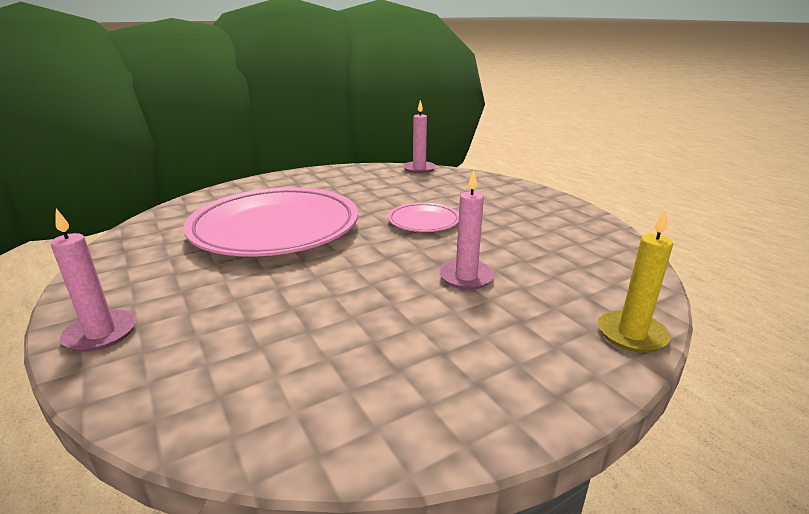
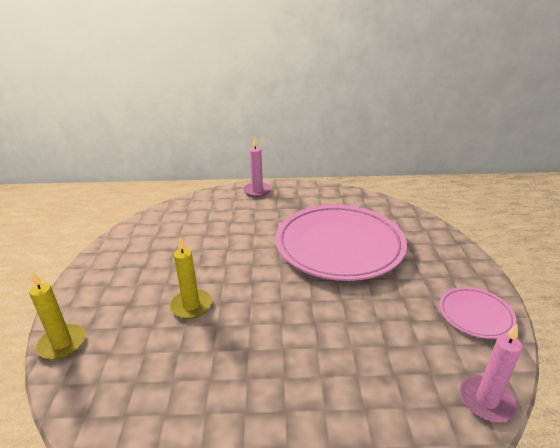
camera: 120 degrees right, 5 degrees up
pink plate [388,203,459,232] -> pink plate moved to [439,287,517,339]
pink candle [439,170,495,290] -> yellow candle [170,237,212,319]

